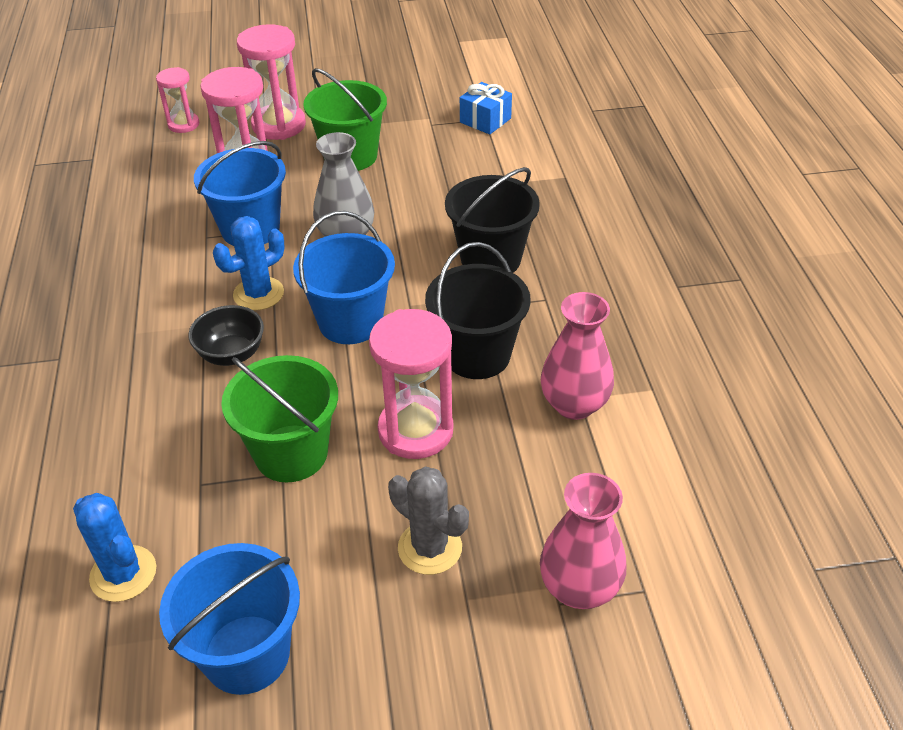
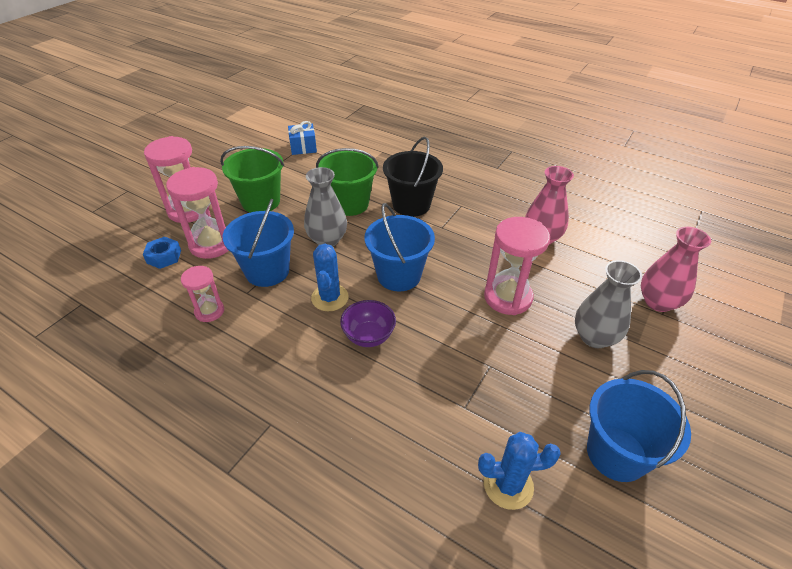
camera: 50 degrees left, 0 degrees up
pink hourglass [156,67,199,133] -> pink hourglass moved to [181,266,224,322]
black bowl [188,305,264,366] -> purple bowl [340,300,396,347]
green bucket [221,355,338,482] -> green bucket moved to [316,148,379,216]
grey cactus [388,466,469,575] -> grey vase [575,260,642,348]
black bucket [425,242,531,379] -> none
none -> blue nut [143,236,181,269]

